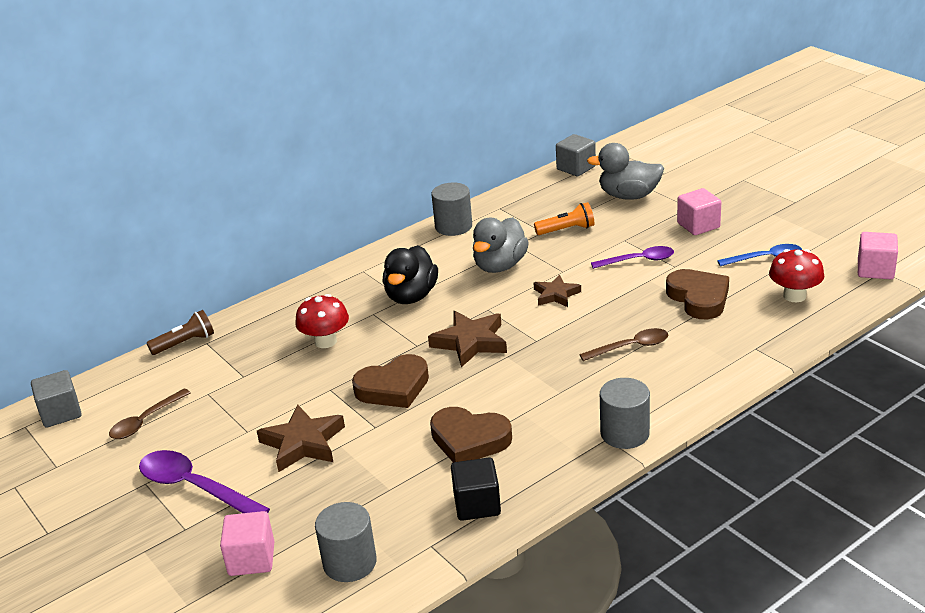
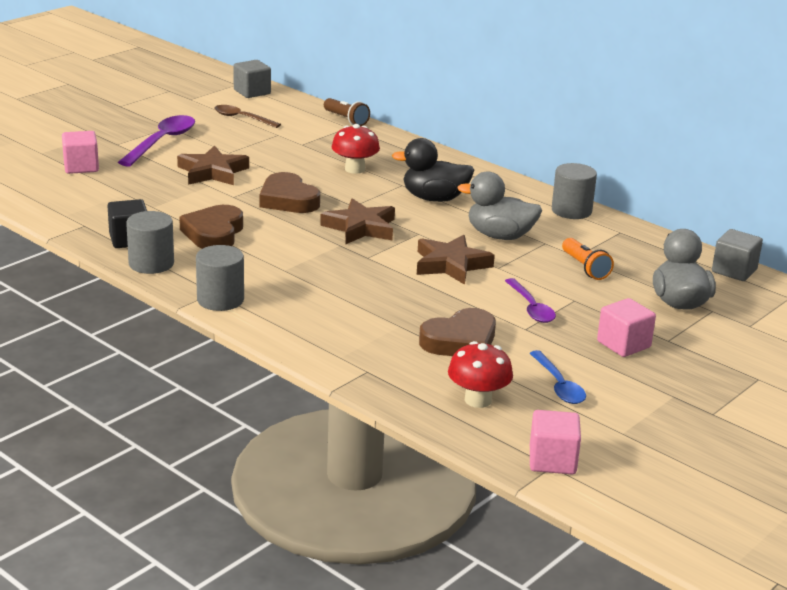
camera: 75 degrees right, 5 degrees down
grey cylinder [315,502,377,582] -> grey cylinder moved to [126,211,174,274]
brown star [534,274,581,307] -> brown star [417,235,495,285], size x1.57
brown spoon [579,328,668,361] -> none

